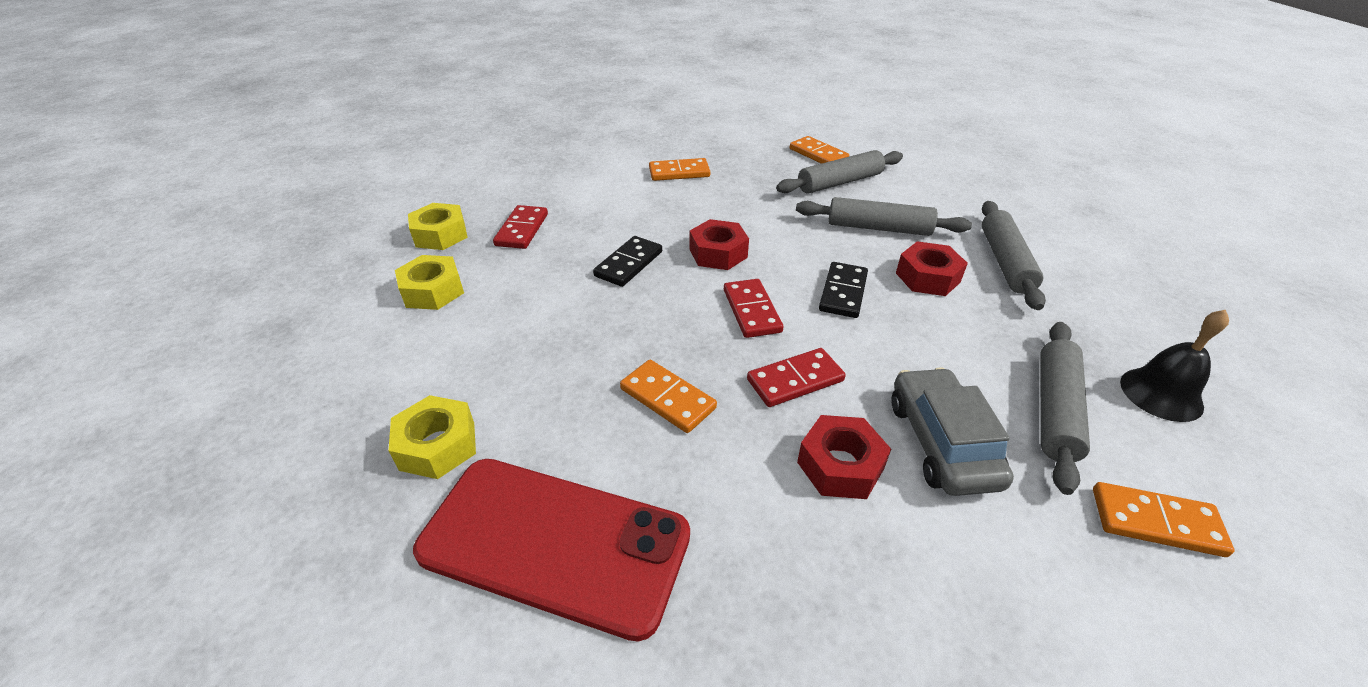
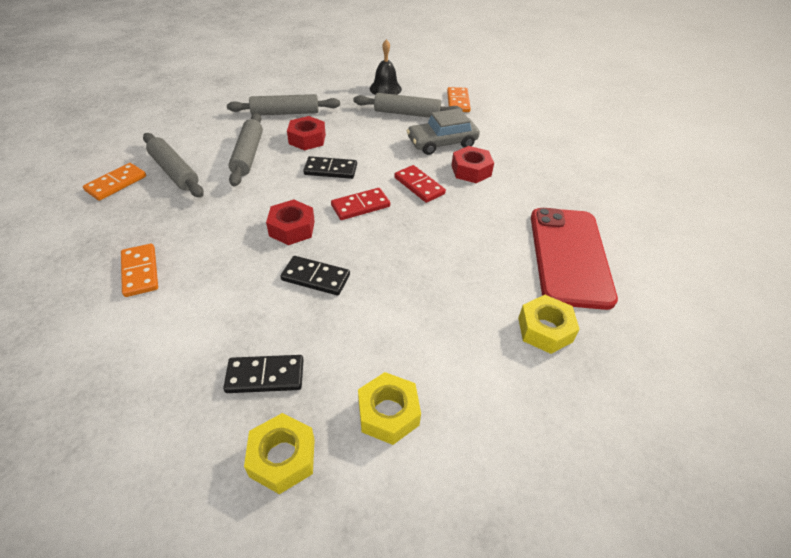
camera: 105 degrees left, 5 degrees up
red domino [493,205,548,249] -> black domino [223,355,304,393]
orange domino [620,360,717,433] -> none

